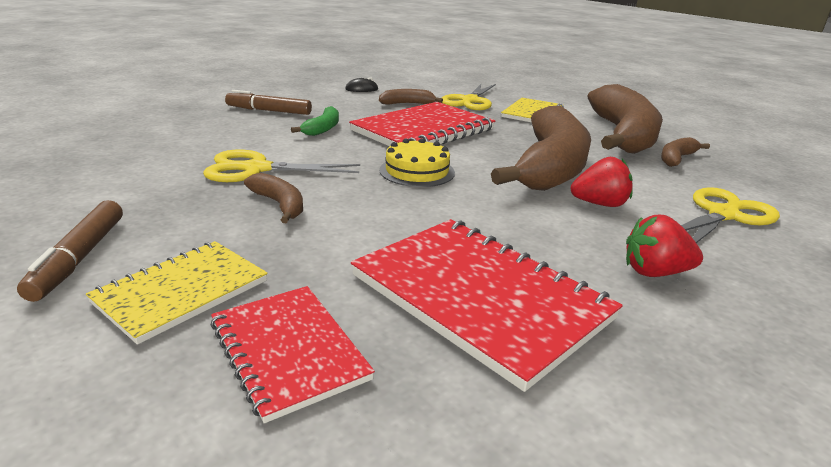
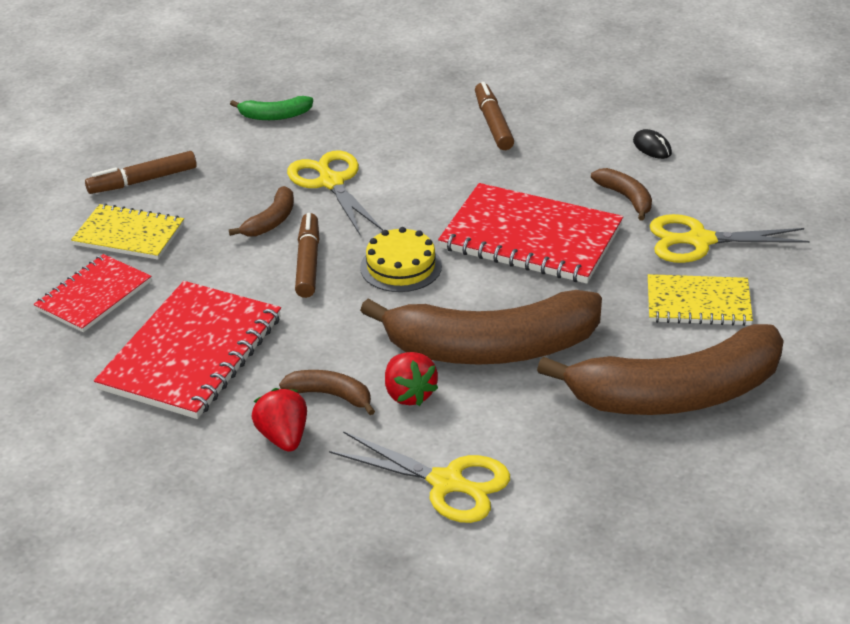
camera: 70 degrees right, 10 degrees up
green banana [291,106,339,136] -> green banana moved to [230,96,313,120]
brown banana [661,137,710,167] -> brown banana moved to [279,370,375,415]
none -> brown marker [295,213,319,298]

